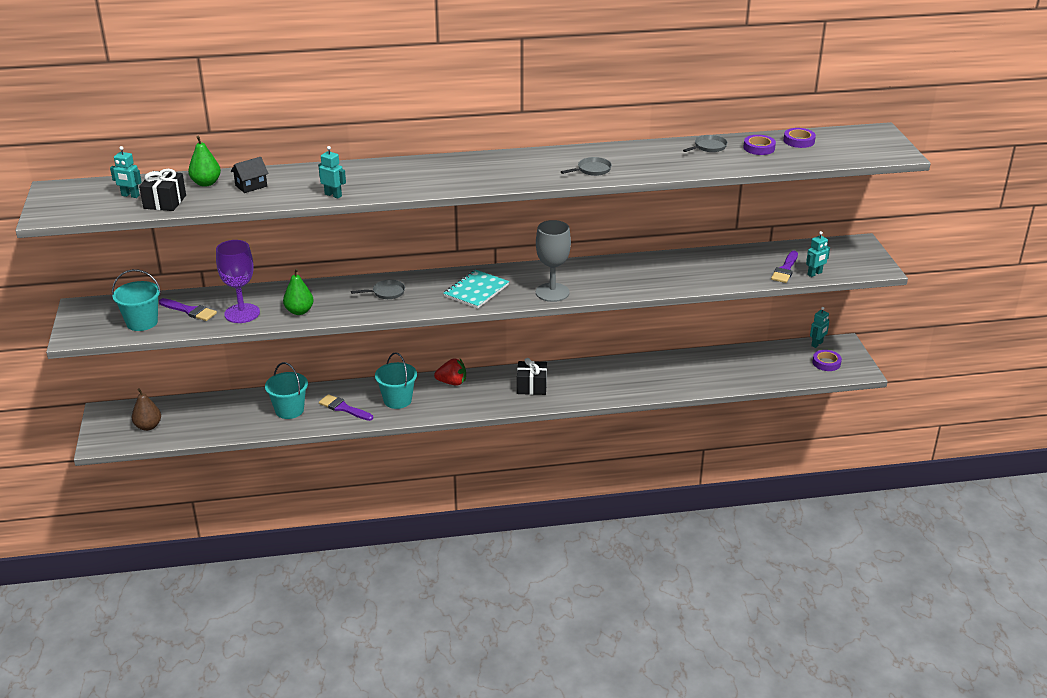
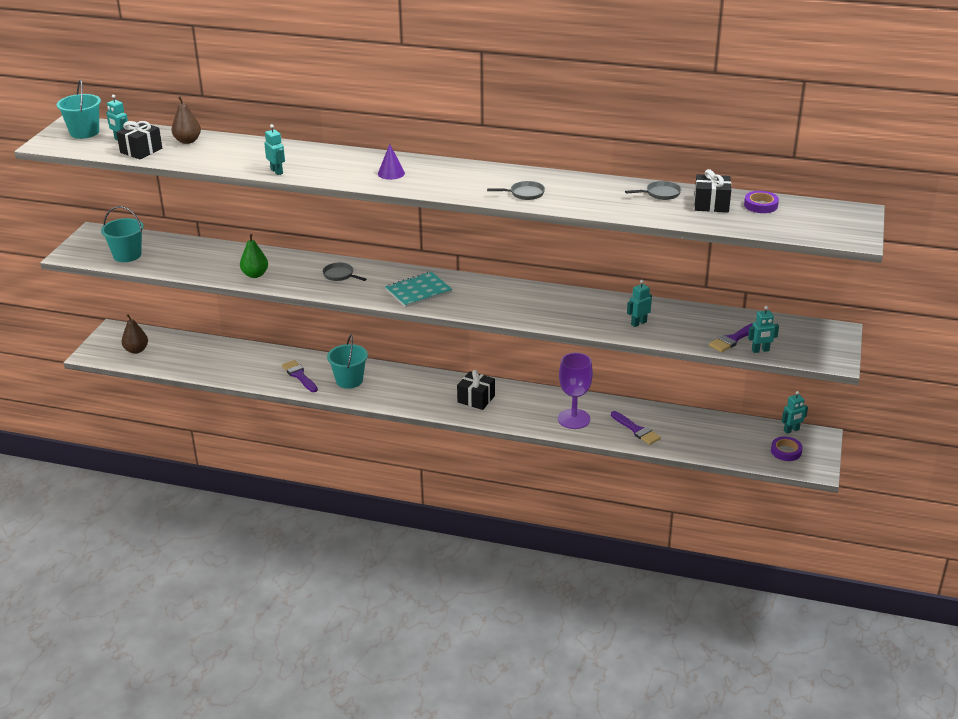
camera: 25 degrees right, 0 degrees up
purple brush [159,298,217,321] -> purple brush moved to [611,411,661,445]
green pear [188,136,221,187] -> brown pear [171,96,201,144]
purple goblet [216,240,260,323] -> purple goblet moved to [558,353,593,429]
black house [231,157,269,193] -> none
turquoise bucket [265,362,308,419] -> turquoise bucket moved to [57,79,101,139]
grey pan [351,280,405,299] -> grey pan turned 150 degrees counterclockwise [322,263,366,281]
red strawberry [434,358,466,386] -> none
grey goblet [536,220,571,302] -> none
purple tape [744,135,776,155] -> black gift [694,169,731,212]
none -> purple cone [378,144,405,180]
none -> turquoise robot [627,280,652,327]

